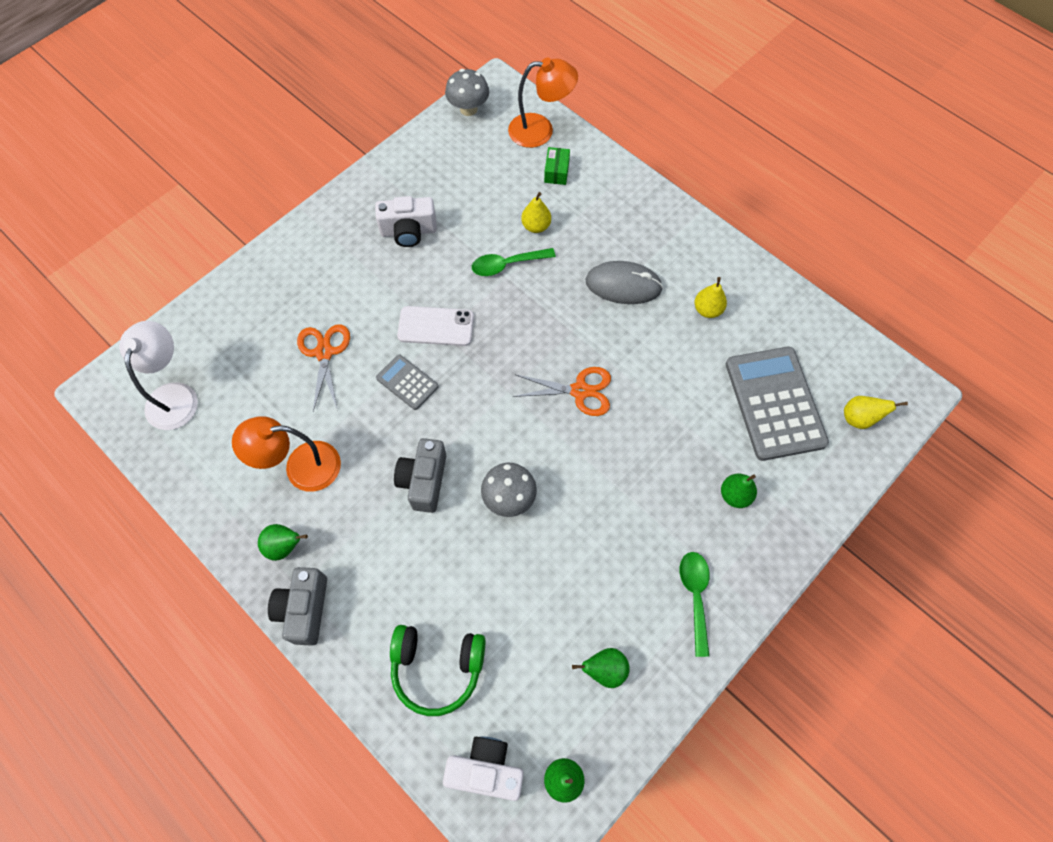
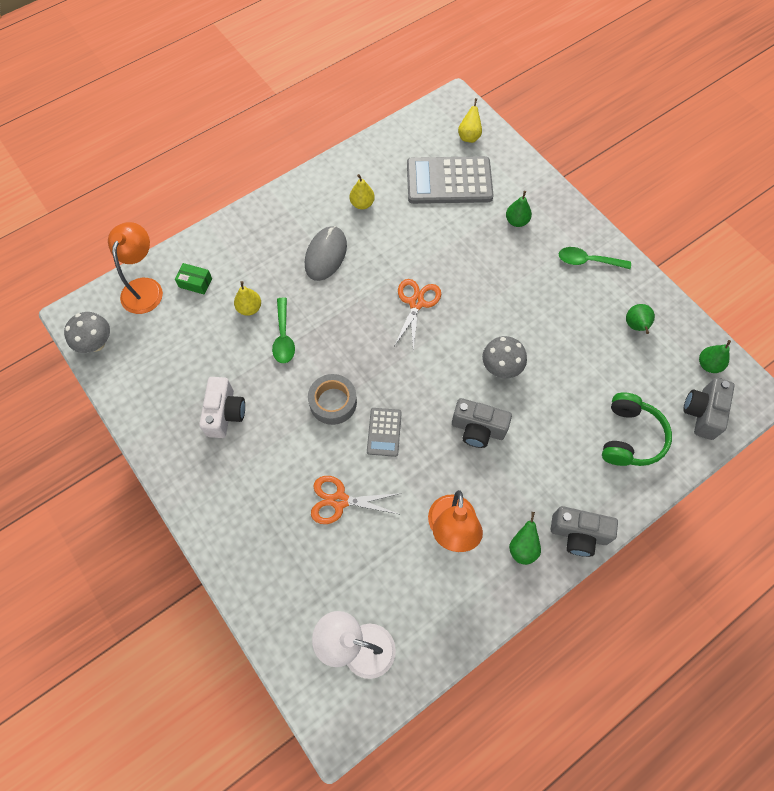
camera: 80 degrees left, 0 degrees up
grey calculator [376,355,439,410] -> grey calculator turned 45 degrees counterclockwise [367,408,402,457]
white phone [397,306,474,346] -> grey tape [308,374,357,425]
white camera [443,737,524,801] -> grey camera [683,378,735,440]

